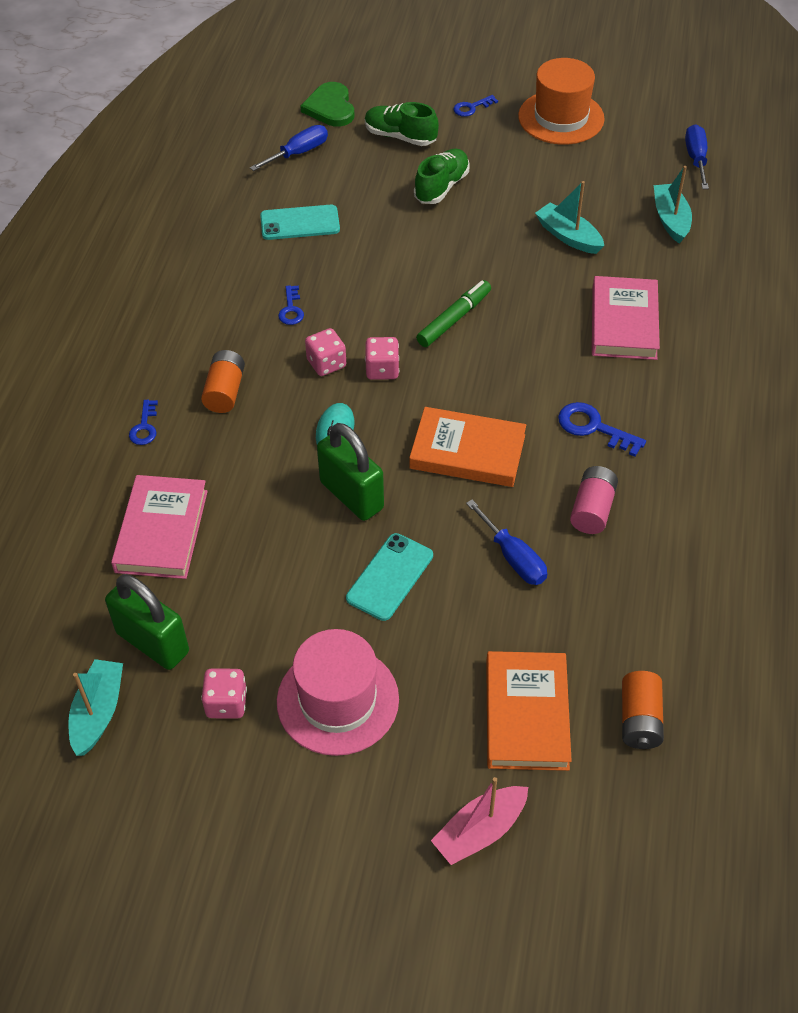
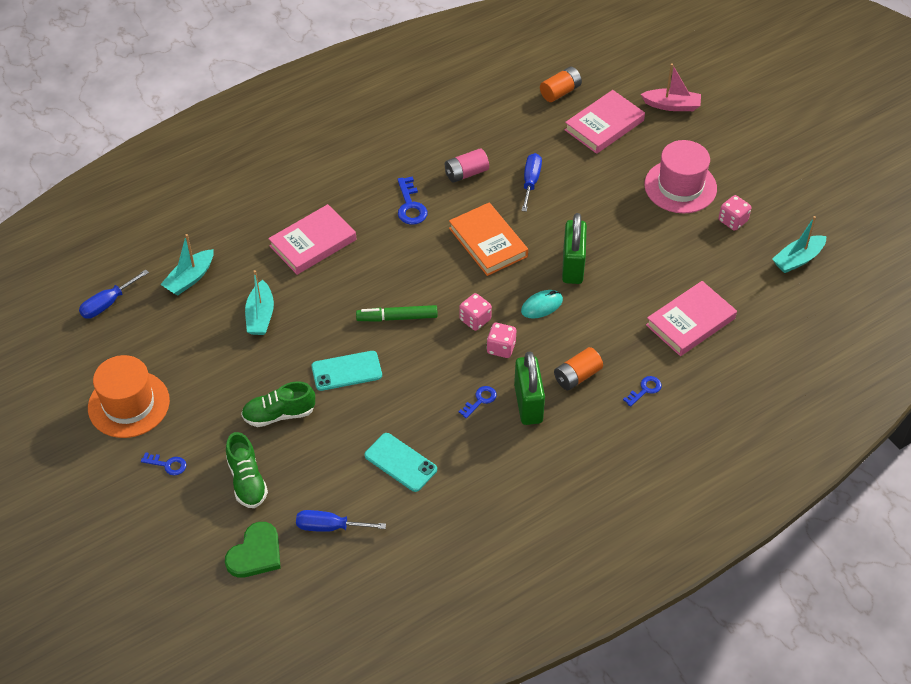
camera: 135 degrees left, 0 degrees up
green padlock [105,574,189,670] -> green padlock moved to [514,351,545,425]
turquoise phone [346,533,433,621] -> turquoise phone moved to [312,351,382,391]
orange book [486,651,572,771] -> pink book [565,90,645,154]

